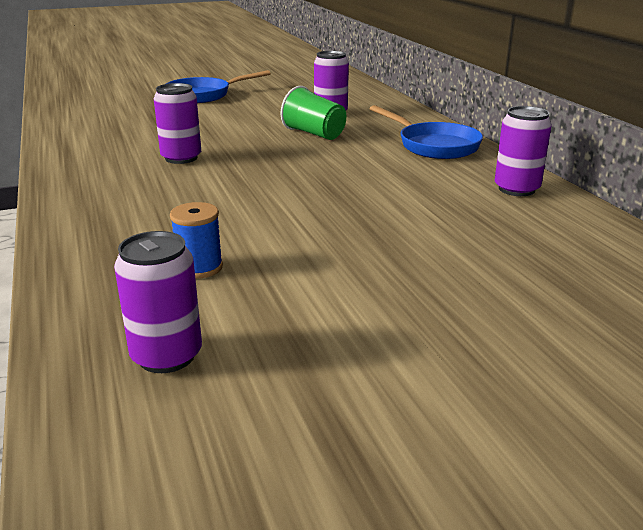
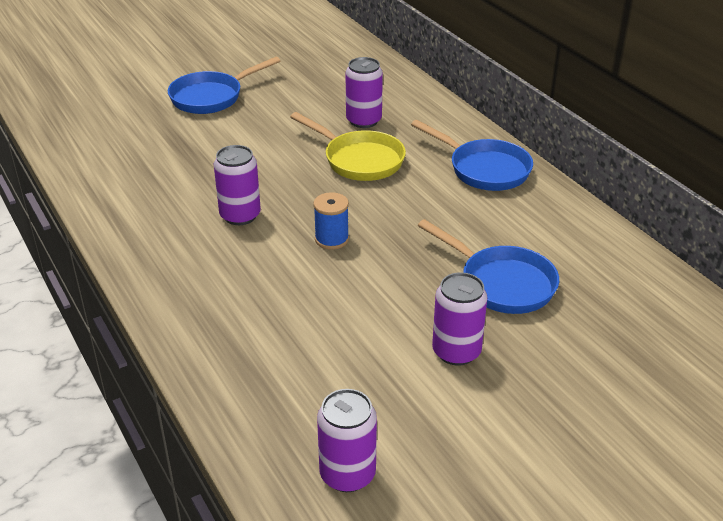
camera: 10 degrees left, 10 degrees up
blue spool [170,202,223,279] -> blue spool moved to [313,192,349,250]
green cup [281,86,346,140] -> yellow pan [290,112,406,181]
purple can [495,106,552,196] -> purple can moved to [432,272,488,366]
none -> blue pan [418,219,559,314]

